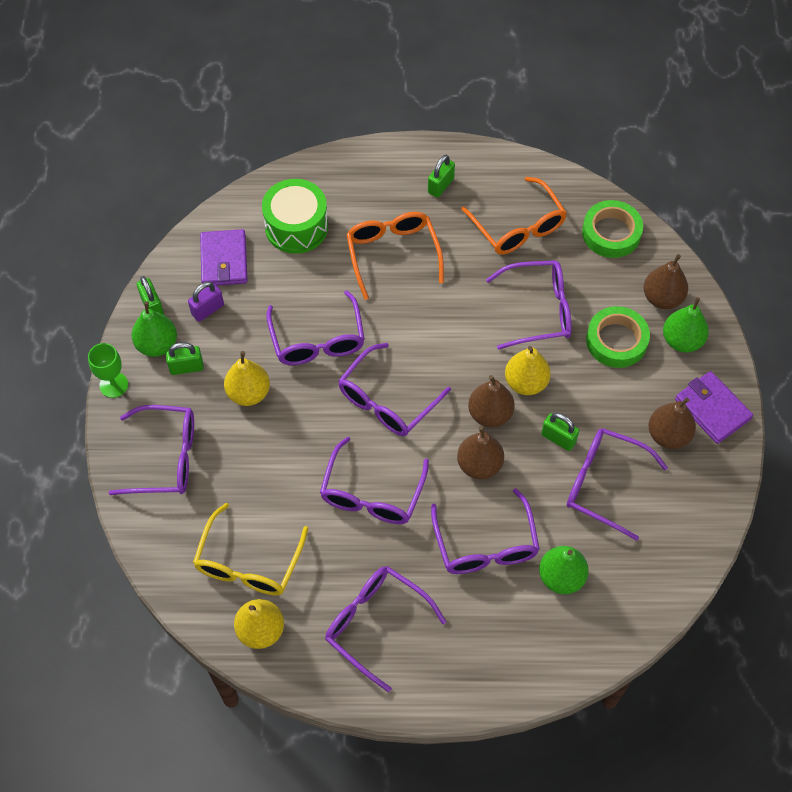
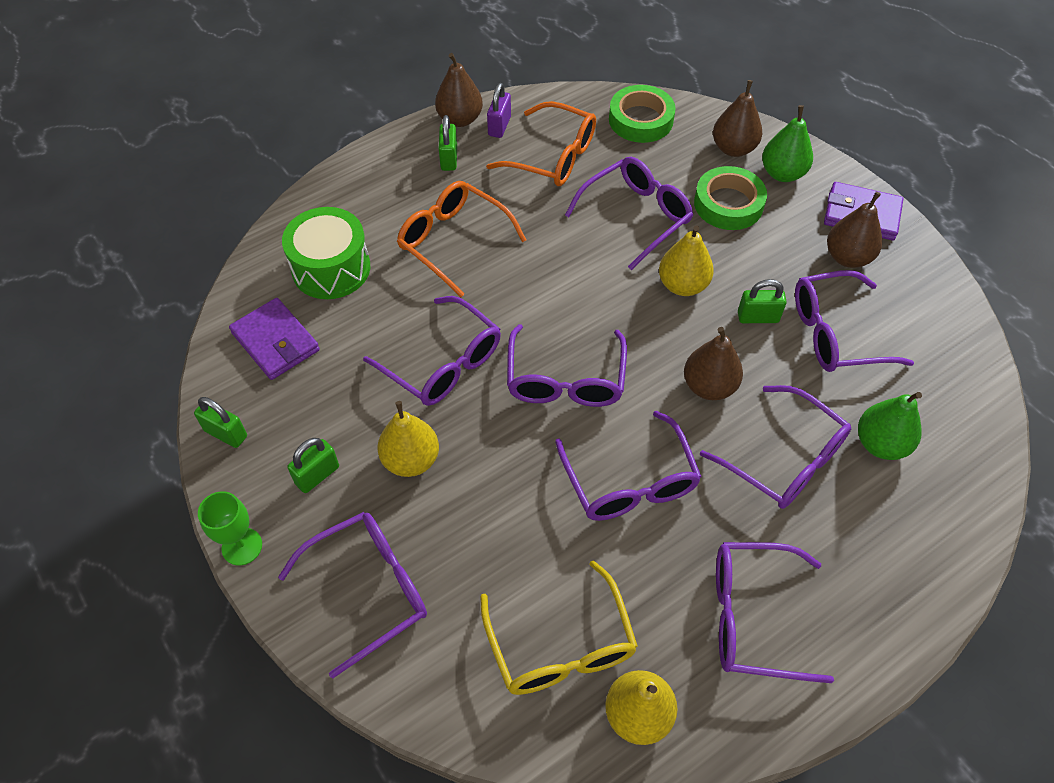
camera: 35 degrees left, 5 degrees down
green pear [132,301,177,357] -> none
purple padlock [188,281,224,322] -> purple padlock moved to [487,83,511,138]
brown pear [468,375,515,427] -> brown pear moved to [435,53,483,127]

